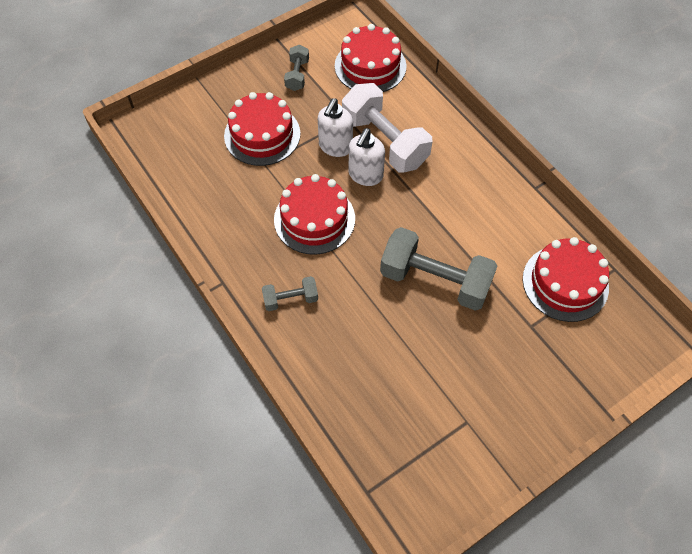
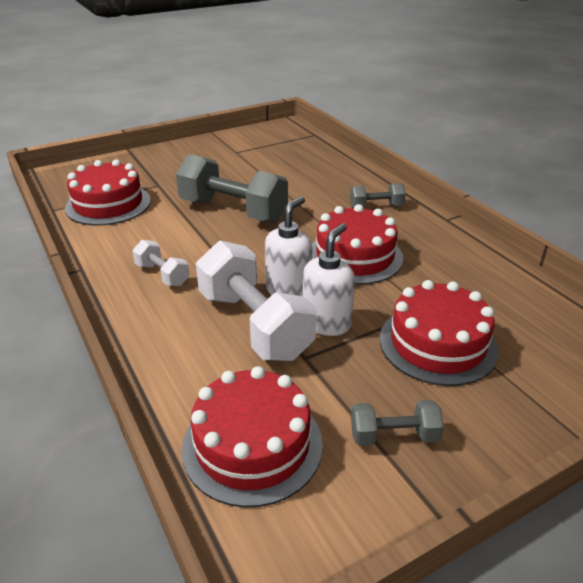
camera: 175 degrees left, 25 degrees down
grey dumbbell [284,45,309,91] -> grey dumbbell turned 75 degrees clockwise [351,400,444,446]
none -> white dumbbell [132,240,189,286]

